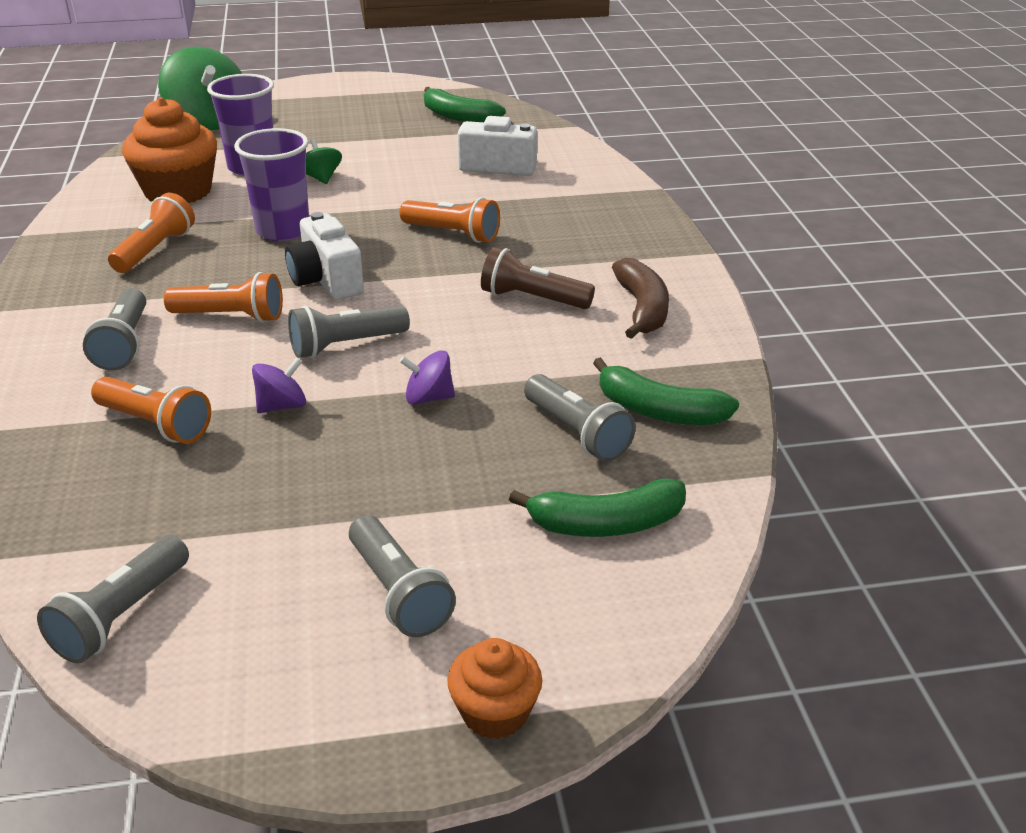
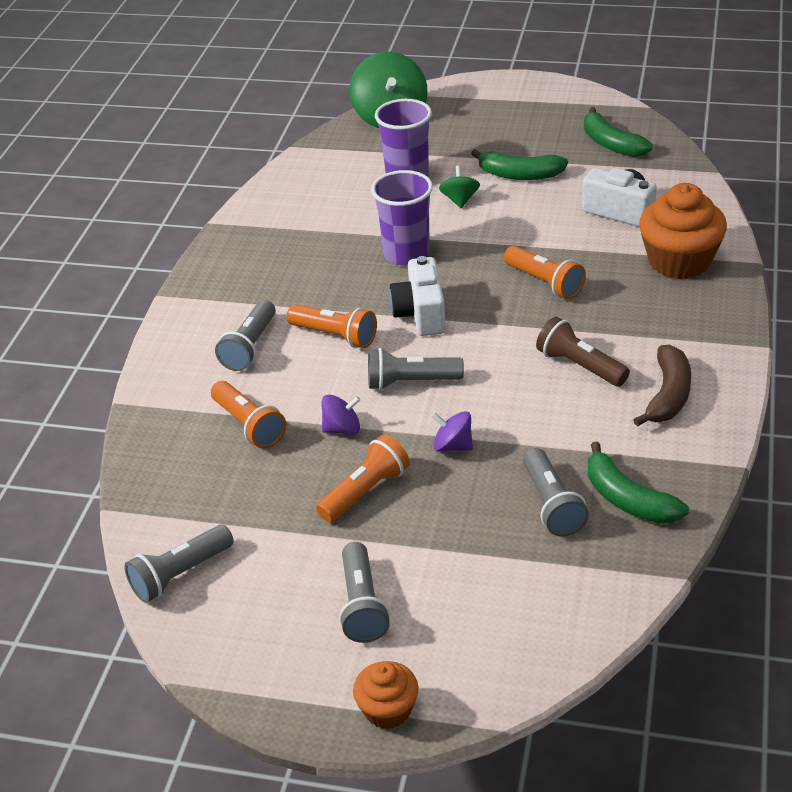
camera: 25 degrees right, 5 degrees up
orange flashlight [108,193,195,273] -> orange flashlight moved to [316,434,410,523]
orange cupcake [122,97,217,203] -> orange cupcake moved to [639,183,727,279]
green banana [509,478,686,537] -> green banana moved to [471,149,568,180]

